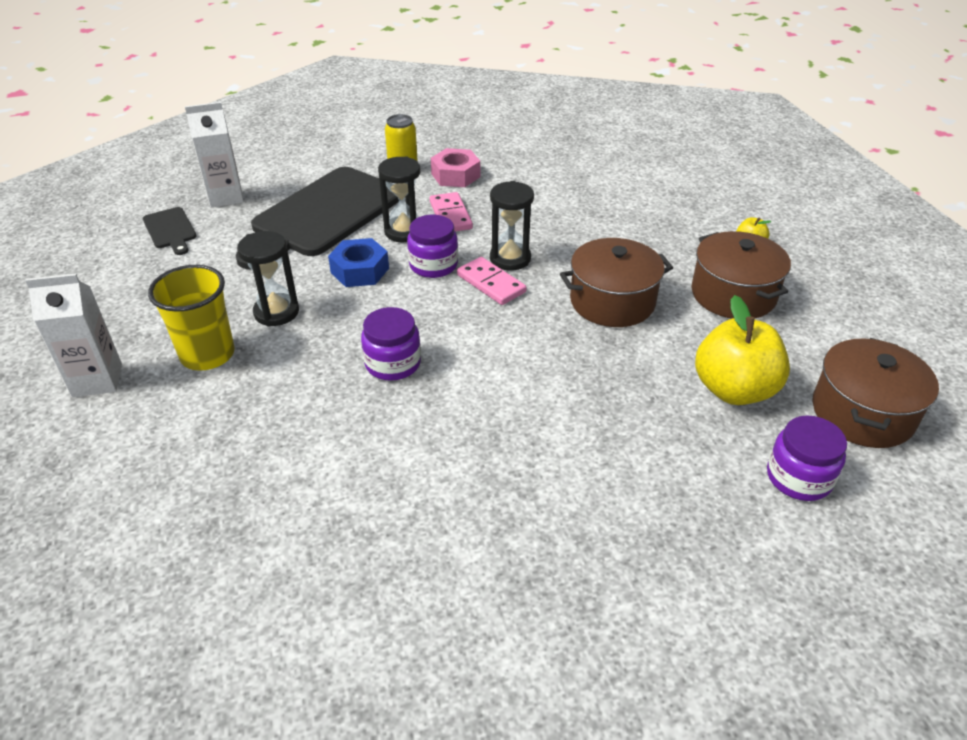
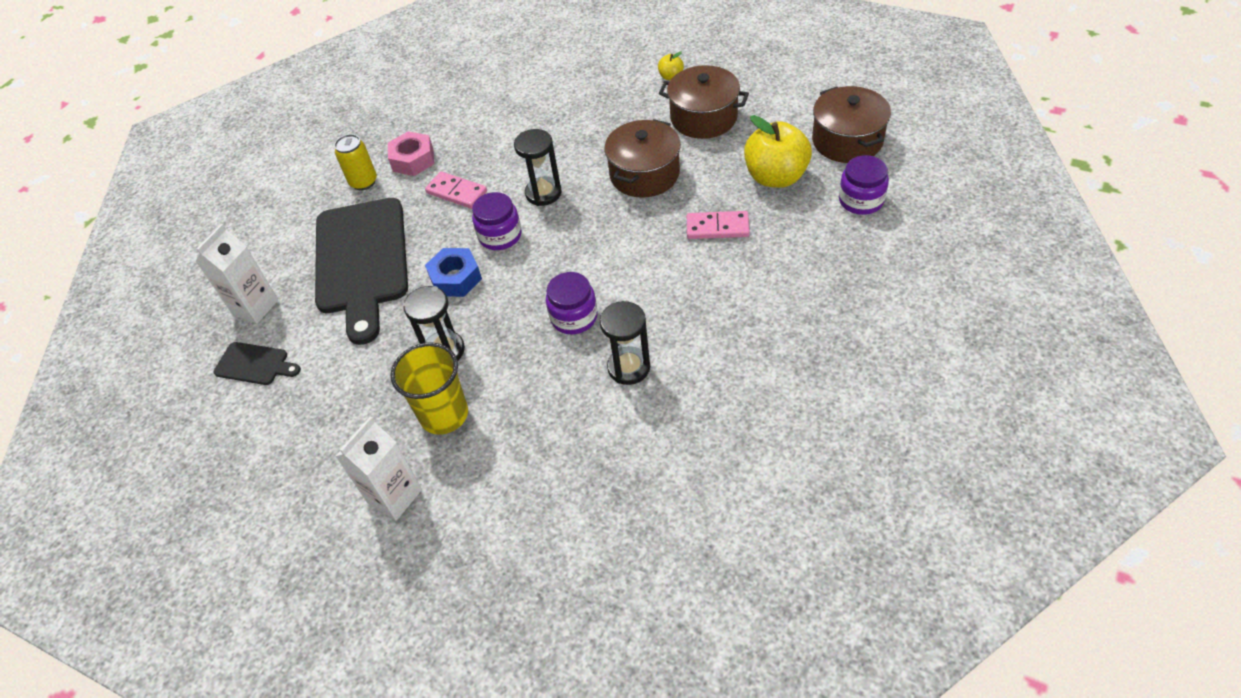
camera: 40 degrees left, 10 degrees up
black hourglass [378,156,420,242] -> black hourglass moved to [600,301,650,385]
pink domino [457,257,527,305] -> pink domino moved to [687,211,750,239]

